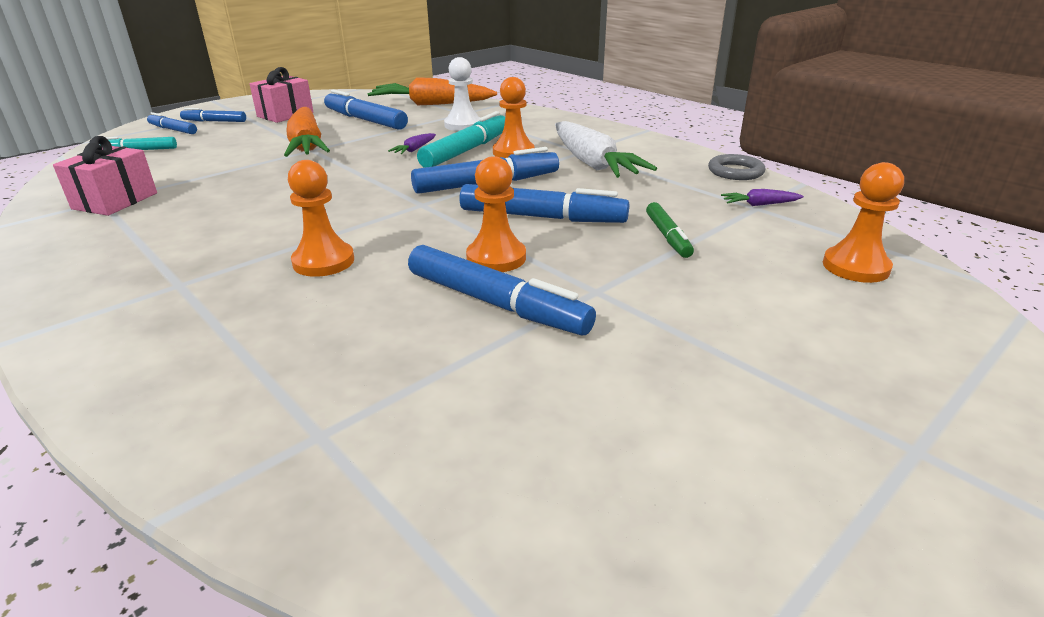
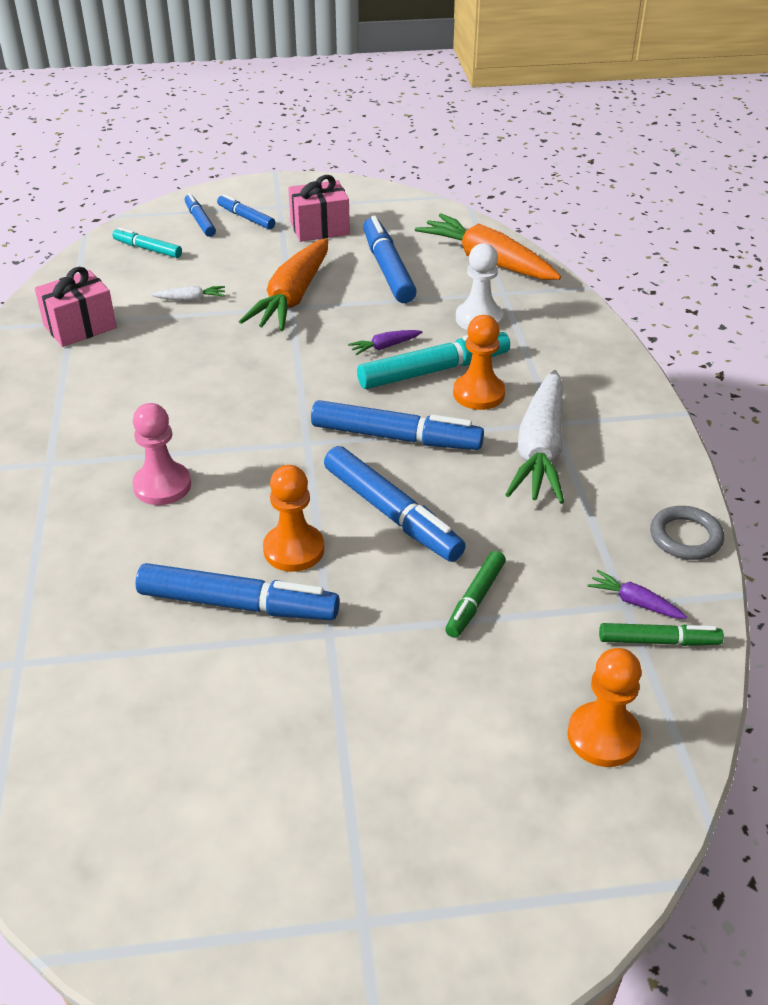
camera: 35 degrees right, 10 degrees up
orange pawn [288,160,354,277] -> pink pawn [132,403,191,505]
blue marker [408,245,596,335] -> blue marker turned 60 degrees counterclockwise [135,563,340,620]
none -> white carrot [152,286,225,301]
none -> green marker [599,623,724,646]

